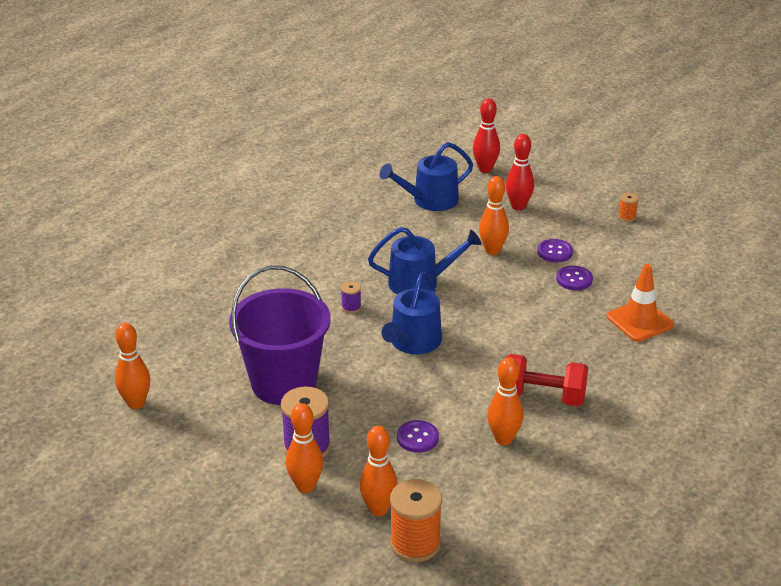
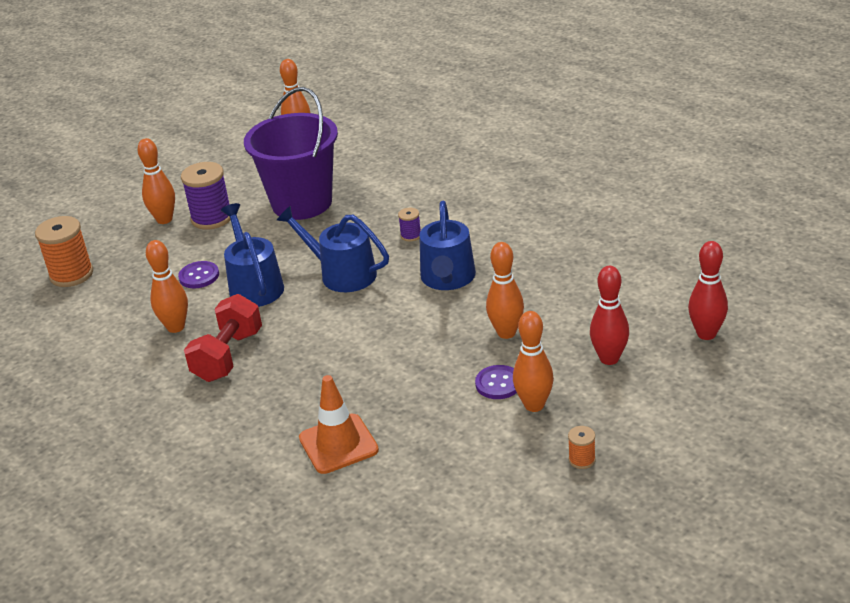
camera: 100 degrees right, 0 degrees up
orange bowling pin [359,426,398,516] -> orange bowling pin moved to [513,311,554,412]
blue watering can [380,142,473,211] -> blue watering can moved to [221,203,284,307]
purple button [556,266,593,290] -> none

